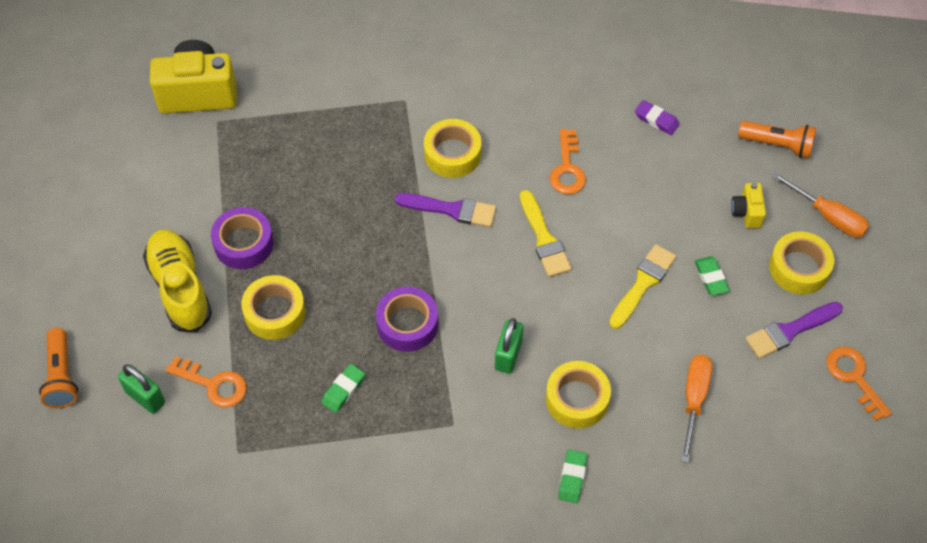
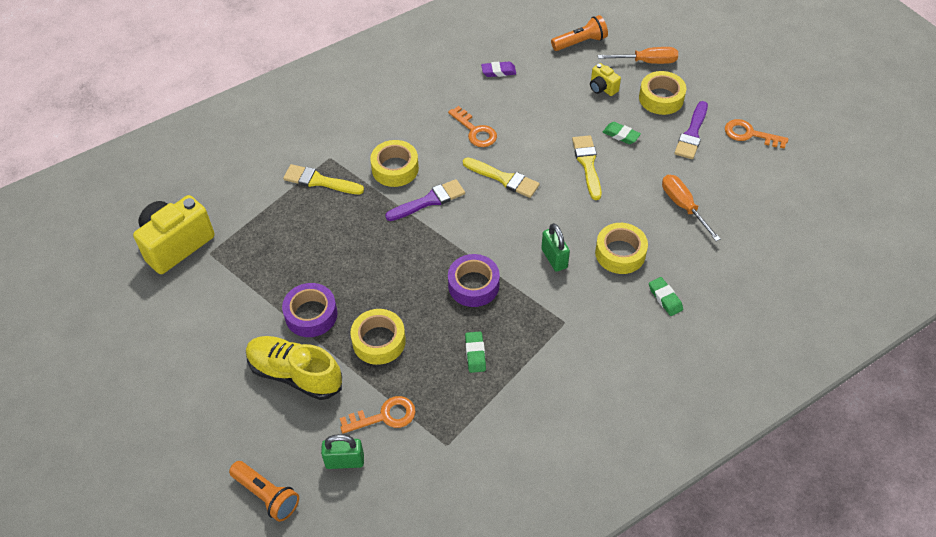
camera: 40 degrees left, 5 degrees down
none -> yellow brush [283,164,364,194]

